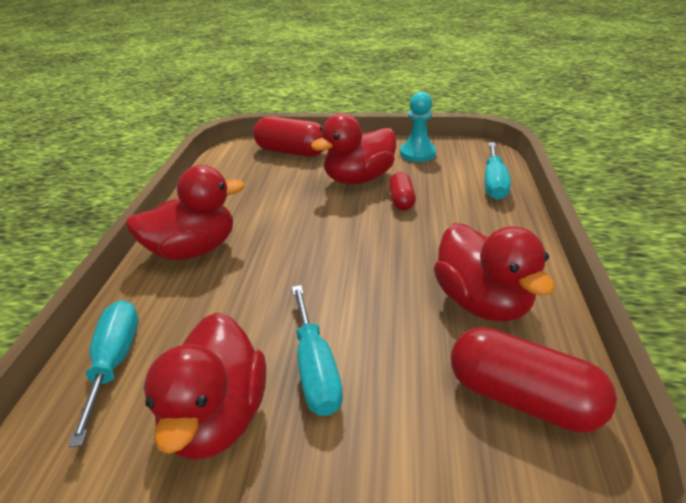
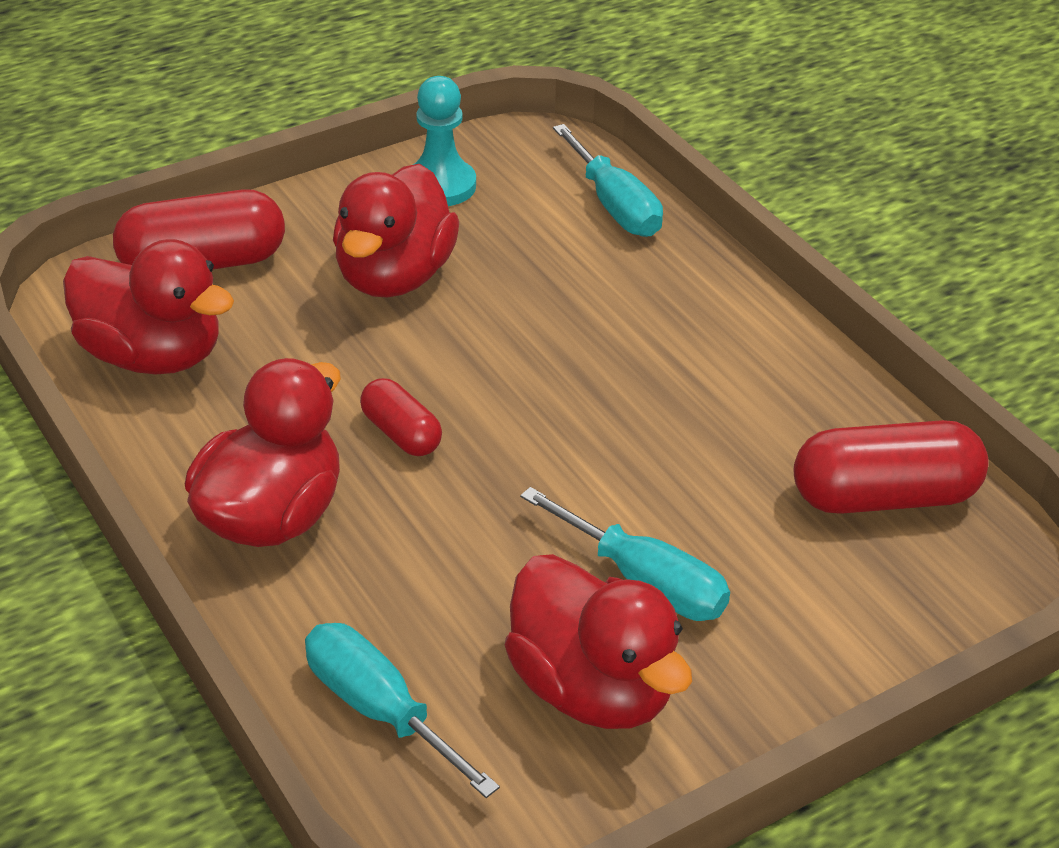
camera: 40 degrees left, 5 degrees up
red capsule [389,172,416,210] -> red capsule moved to [360,378,442,456]
red duck [434,223,555,322] -> red duck moved to [63,239,234,374]

